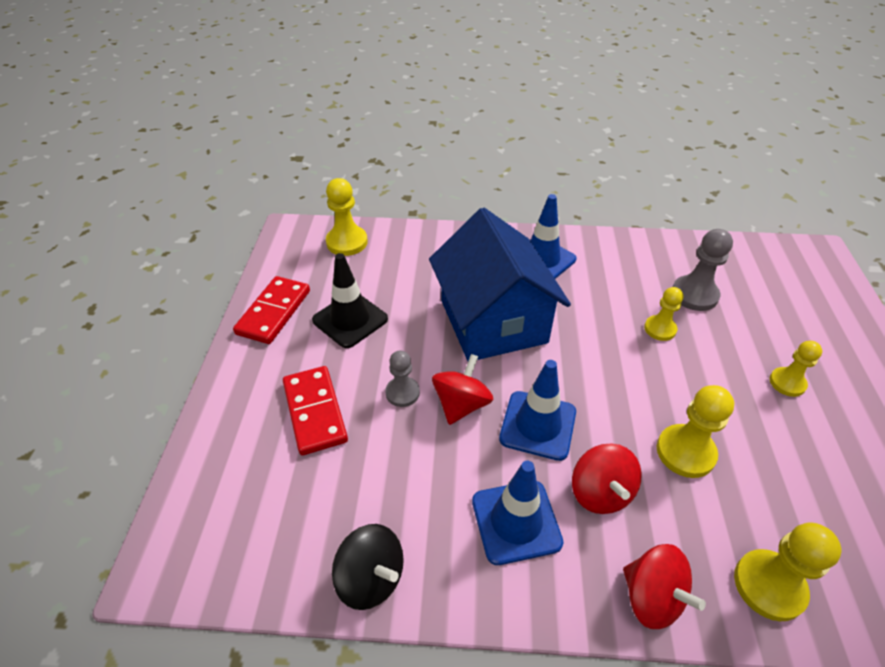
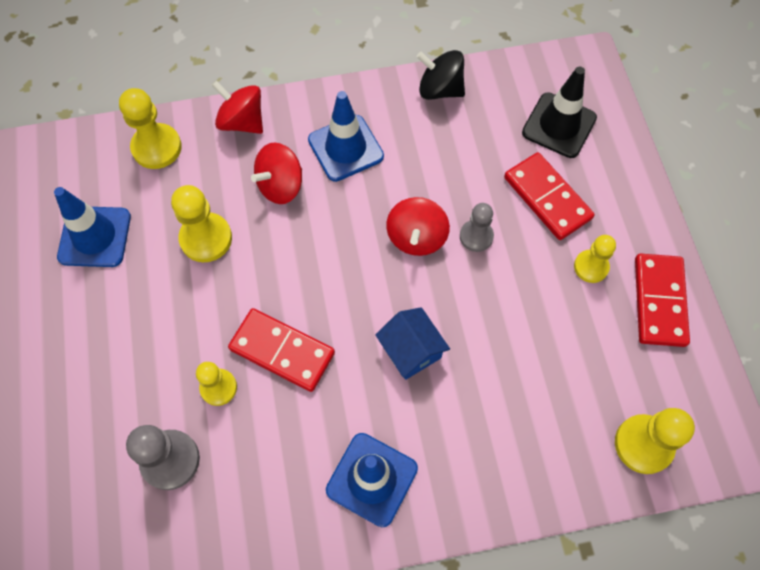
camera: 165 degrees right, 20 degrees up
black traffic cone [312,253,388,348] -> black traffic cone moved to [522,66,597,158]
blue house [429,208,571,361] -> blue house [375,307,450,380], size x0.44
blue traffic cone [499,360,576,461] -> blue traffic cone moved to [54,187,131,267]
red spinning top [572,443,641,514] -> red spinning top turned 105 degrees counterclockwise [251,142,302,204]
yellow pawn [770,341,822,397] -> yellow pawn moved to [574,235,616,283]
none -> red domino [228,308,335,392]

